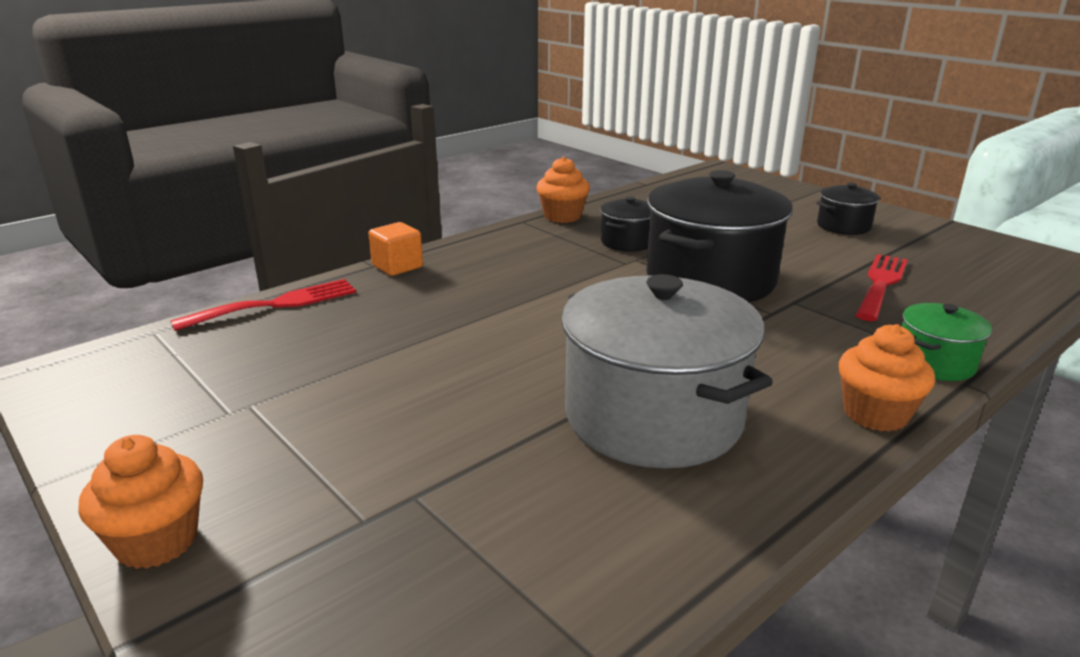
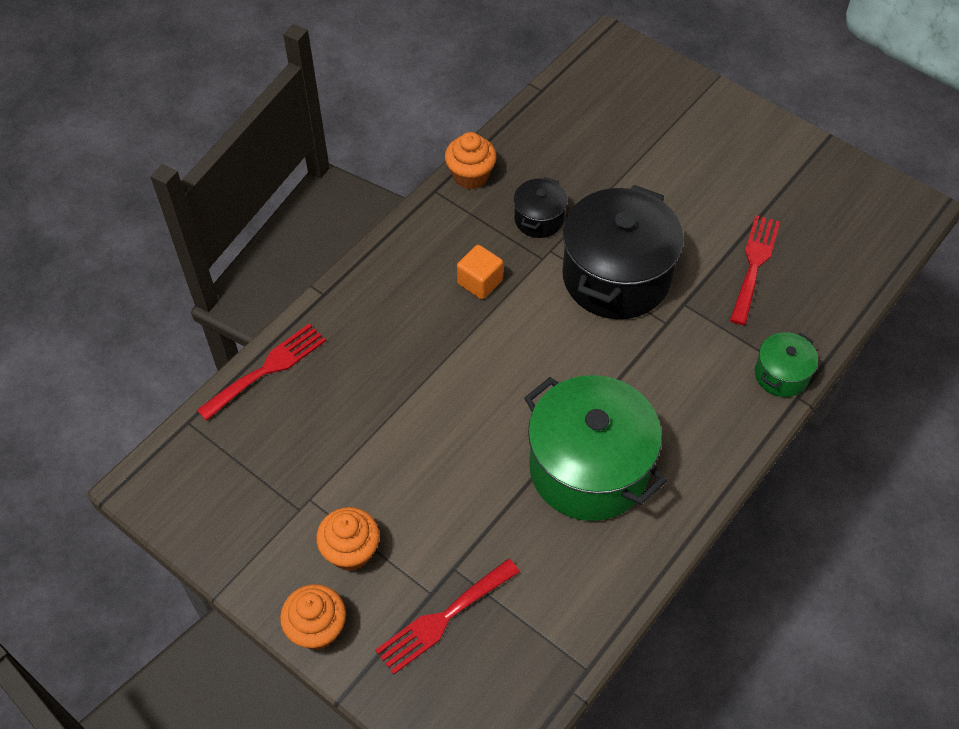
camera: 10 degrees left, 30 degrees up
orange cube [368,222,423,276] -> orange cube moved to [457,245,503,299]
grey pot [561,274,773,468] -> green pot [524,375,667,521]
black pot [816,183,881,235] -> none
orange cupcake [839,324,935,432] -> orange cupcake moved to [316,507,380,571]
none -> red fork [375,558,520,675]

